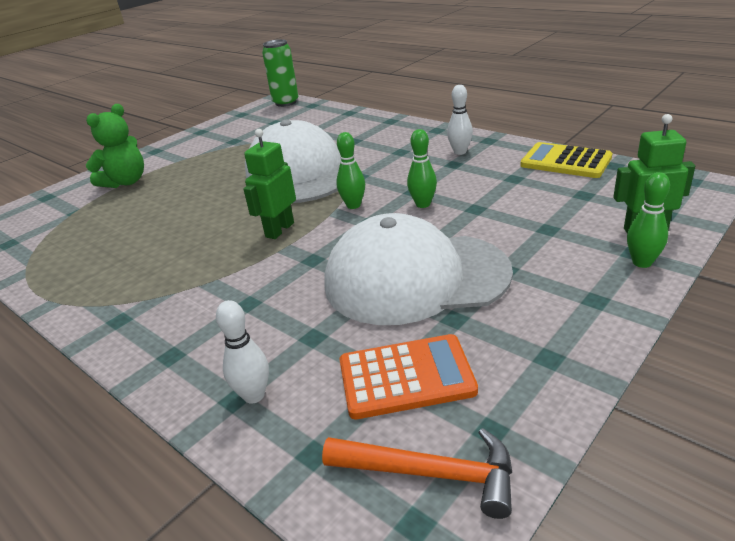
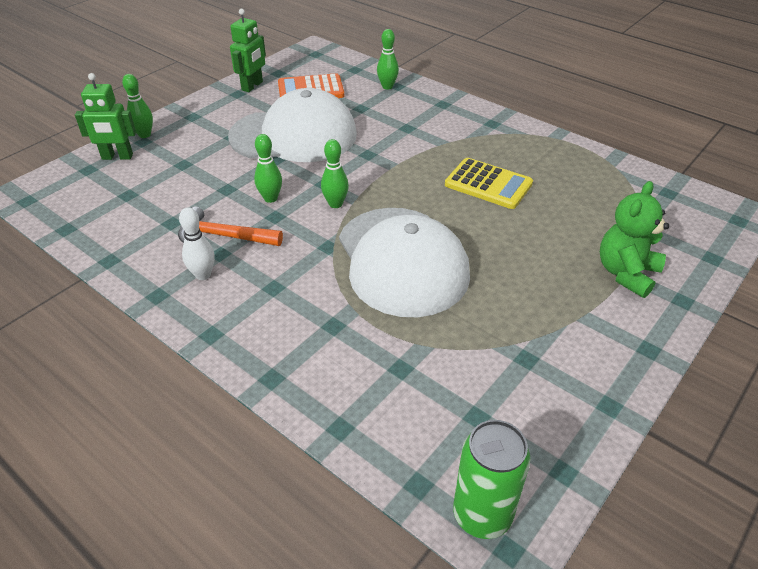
camera: 175 degrees right, 10 degrees up
white bowling pin [216,300,269,404] -> green bowling pin [377,29,399,90]
green robot [243,129,296,239] -> green robot moved to [230,9,266,92]
orange hammer [322,428,512,519] -> orange hammer moved to [178,206,283,246]
yellow calculator [520,142,613,178] -> yellow calculator moved to [445,158,533,209]

